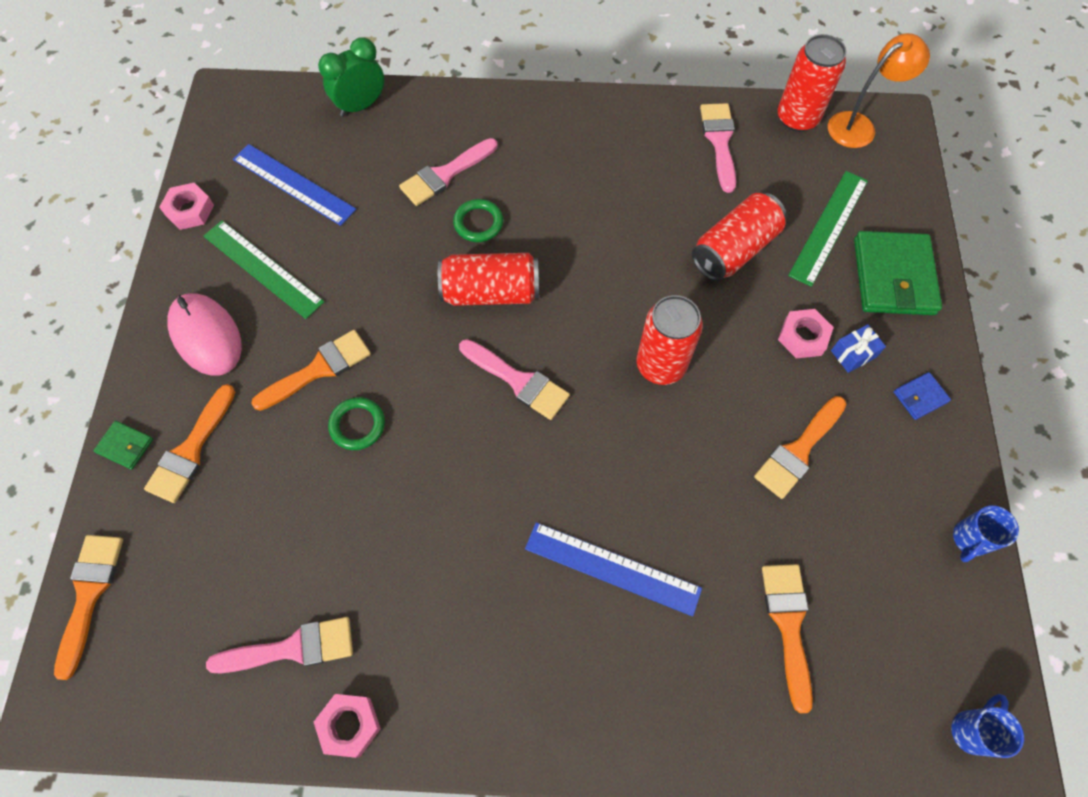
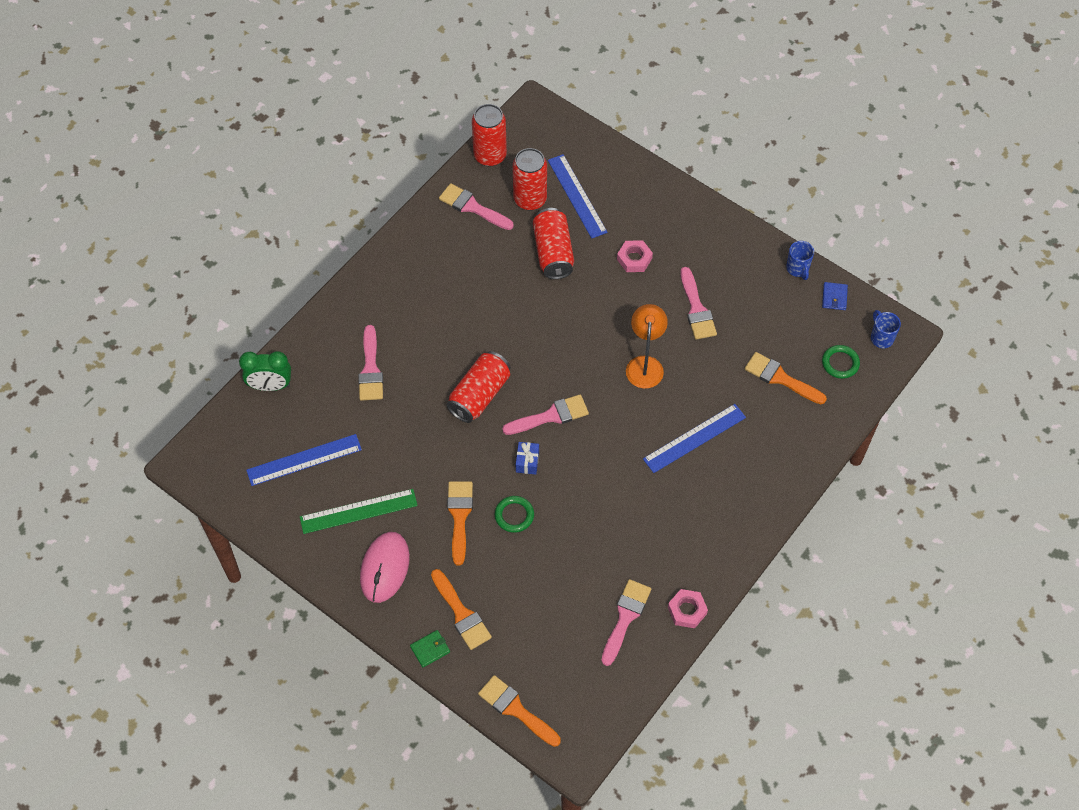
camera: 55 degrees left, 5 degrees down
pink nut [159,183,214,230] -> none
pink mouse [167,293,242,376] -> pink mouse turned 75 degrees counterclockwise [360,532,410,603]
green clock [318,37,384,117] -> green clock turned 90 degrees counterclockwise [239,351,291,391]
green ring [453,199,503,242] -> green ring moved to [822,345,860,379]
red can [637,295,703,385] -> red can moved to [513,148,547,210]
orange brush [754,396,846,499] -> pink brush [680,267,717,340]
green ruler [788,171,868,287] -> blue ruler [548,154,608,239]
orange lamp [828,33,930,148] -> orange lamp moved to [626,304,668,389]
blue gift [831,324,886,373] -> blue gift moved to [516,442,539,475]
green wallet [854,231,942,315] -> none
blue wallet [894,372,951,420] -> blue wallet moved to [822,282,848,310]

